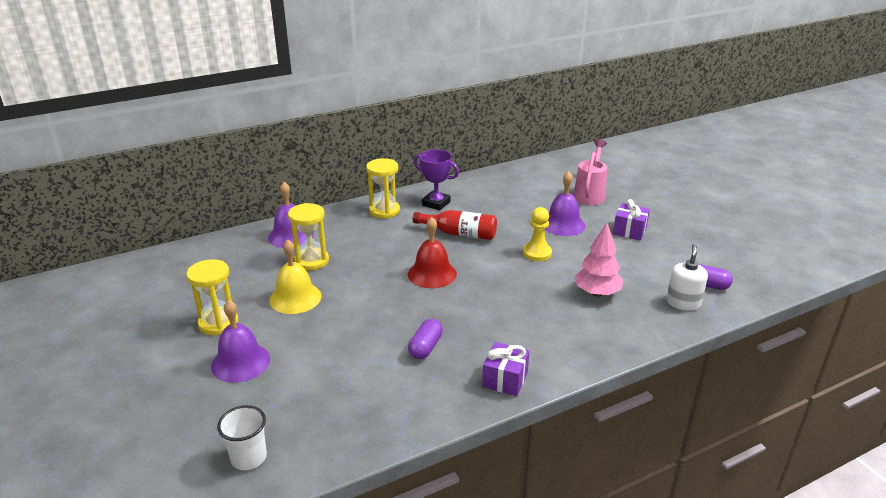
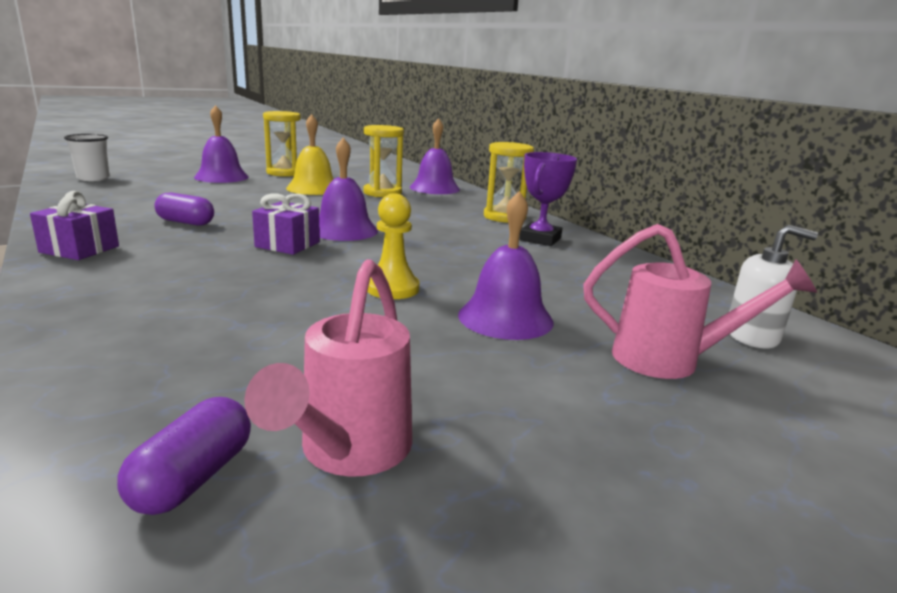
camera: 85 degrees right, 10 degrees down
red bell [408,217,457,288] -> purple bell [319,137,378,241]
red bottle [413,210,497,240] -> none
pink tree [574,222,623,297] -> none
purple gift [613,199,650,240] -> purple gift moved to [252,193,320,255]
white soap dispenser [666,244,708,311] -> white soap dispenser moved to [729,225,818,349]
none -> pink watering can [244,259,412,477]

